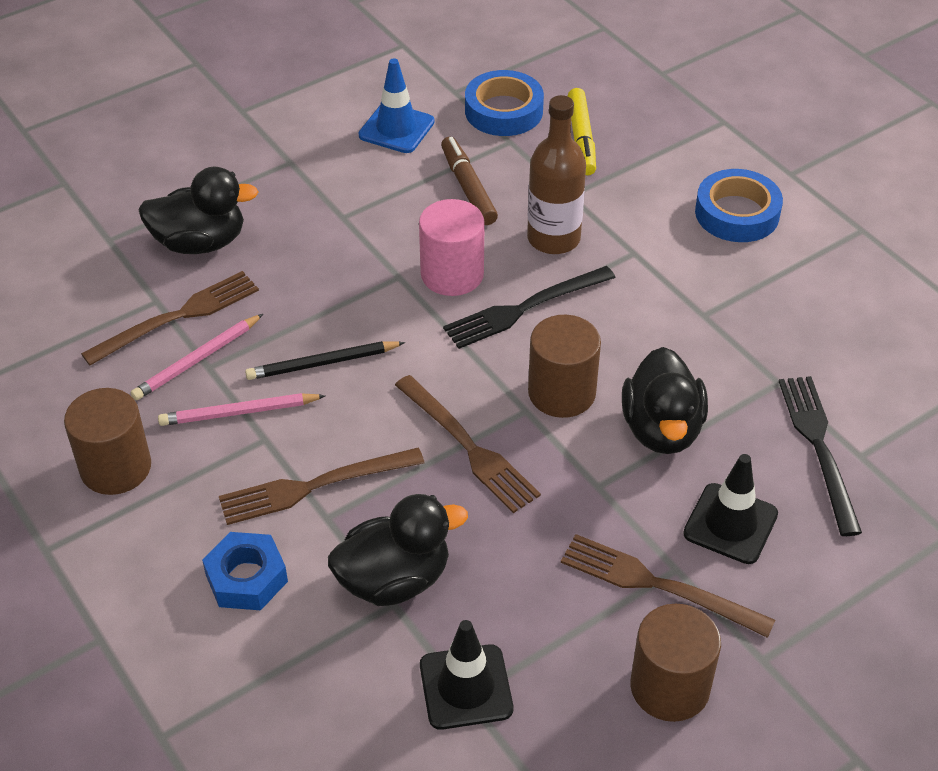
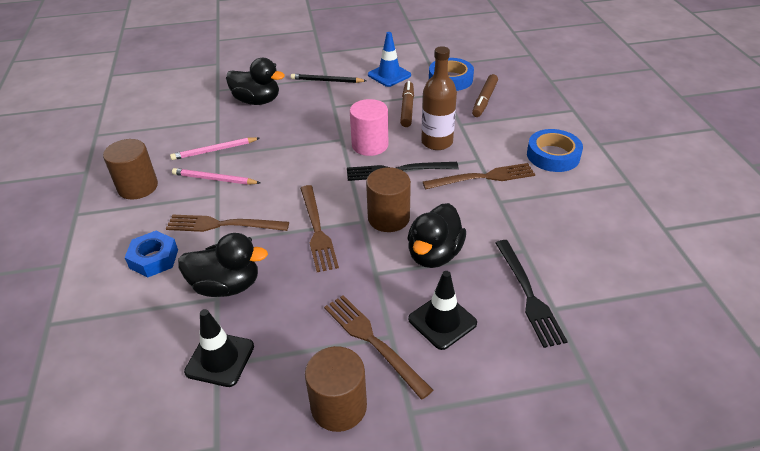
camera: 25 degrees right, 5 degrees down
brown fork [81,271,259,365] -> brown fork moved to [423,163,535,190]
black pencil [245,341,405,380] -> black pencil moved to [291,74,367,83]
yellow marker [568,88,596,175] -> brown marker [472,74,498,117]
black fork [779,376,862,536] -> black fork turned 150 degrees clockwise [496,240,568,348]

